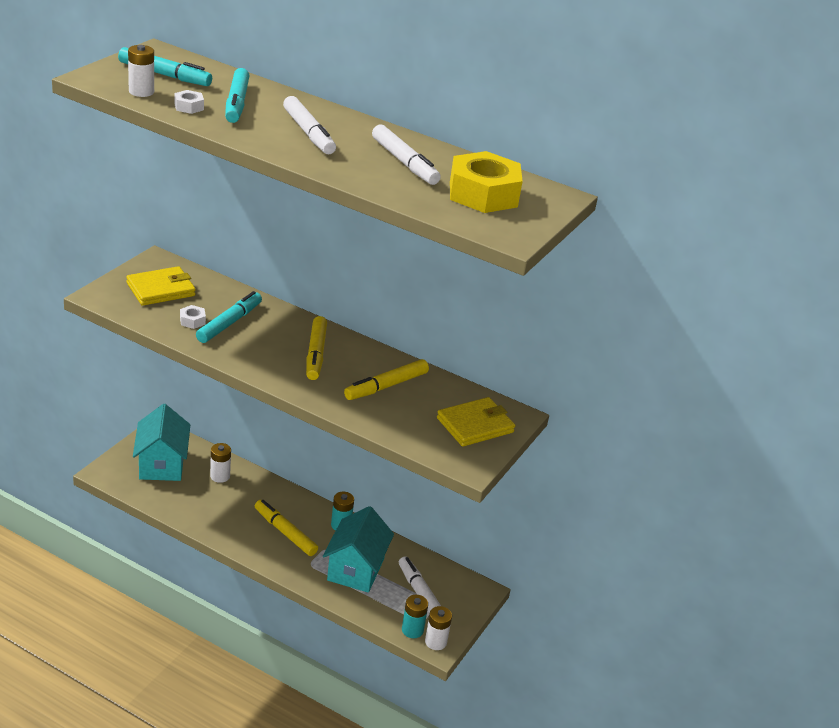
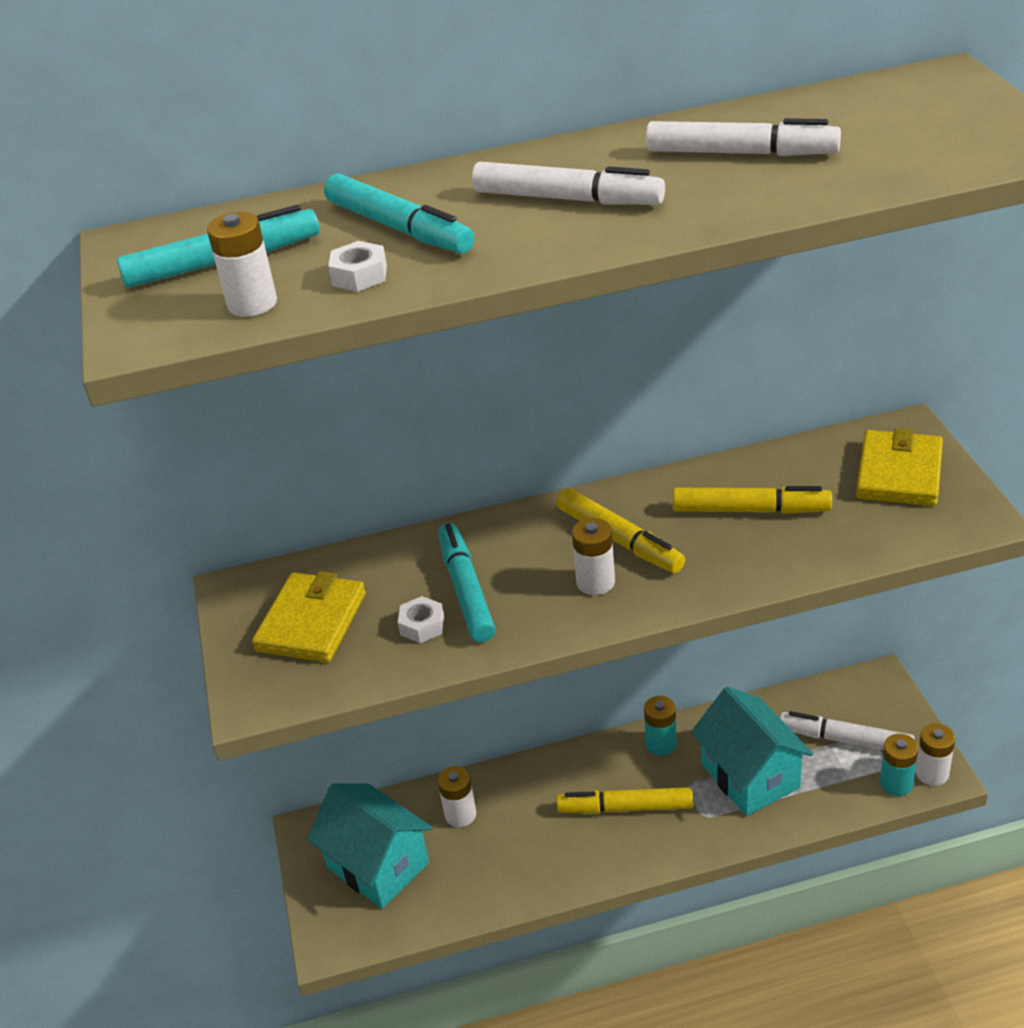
camera: 35 degrees left, 5 degrees up
yellow marker [344,359,429,400] -> yellow marker turned 90 degrees counterclockwise [673,486,832,514]
yellow nut [450,151,523,213] -> none
none -> white battery [572,518,615,595]

